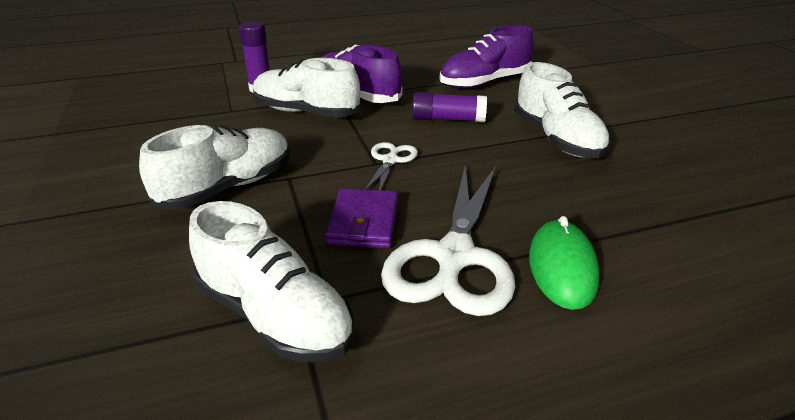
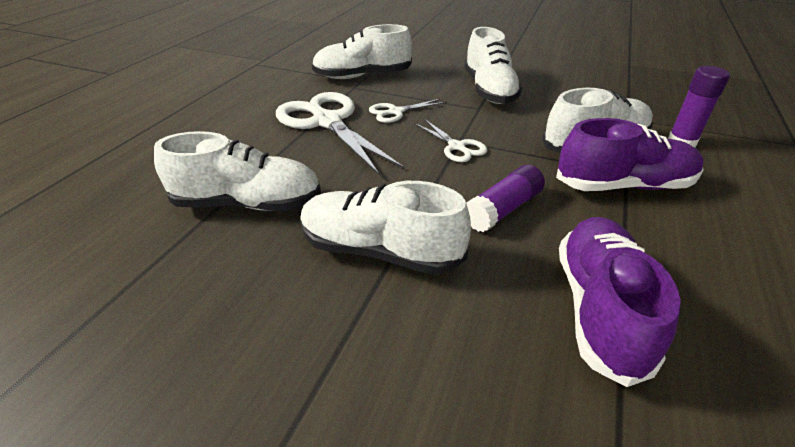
camera: 130 degrees right, 5 degrees up
purple wallet [325,189,398,248] -> white scissors [369,98,447,123]
green mouse [529,216,599,310] -> none
none -> white shoe [154,131,321,211]

